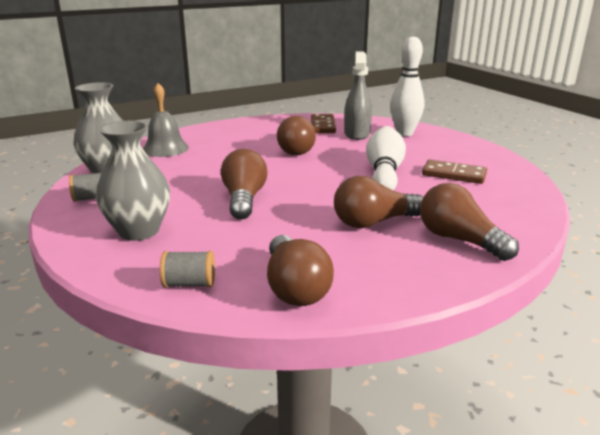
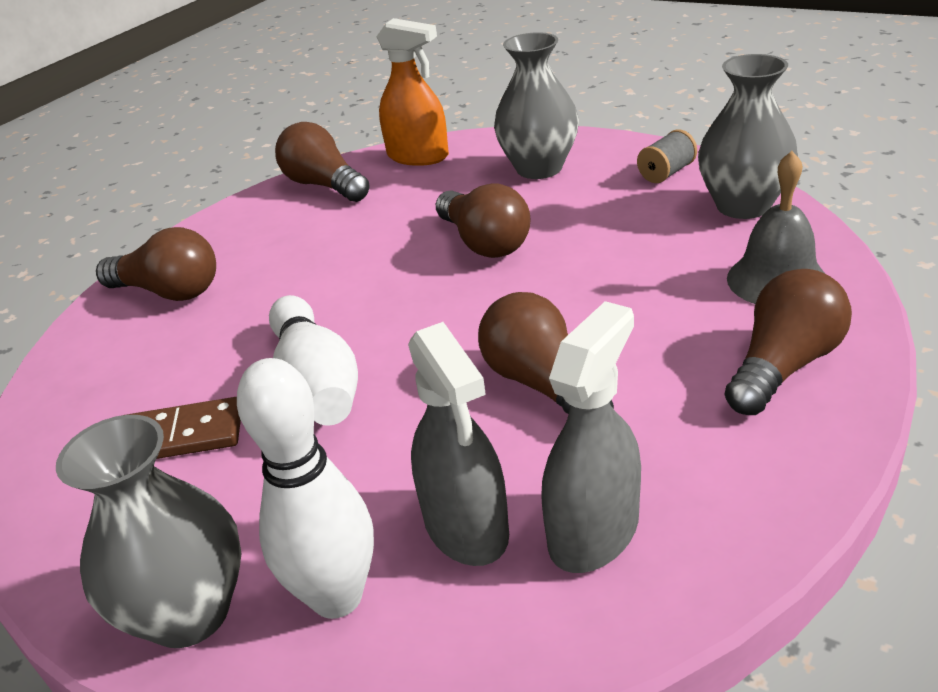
camera: 155 degrees right, 10 degrees up
grey spool [160,251,215,287] -> orange spray bottle [376,18,449,166]
brown domino [311,114,336,133] -> grey spray bottle [541,301,641,573]
brown light bulb [334,176,423,228] -> brown light bulb moved to [724,269,852,415]
none -> grey vase [56,415,242,648]

